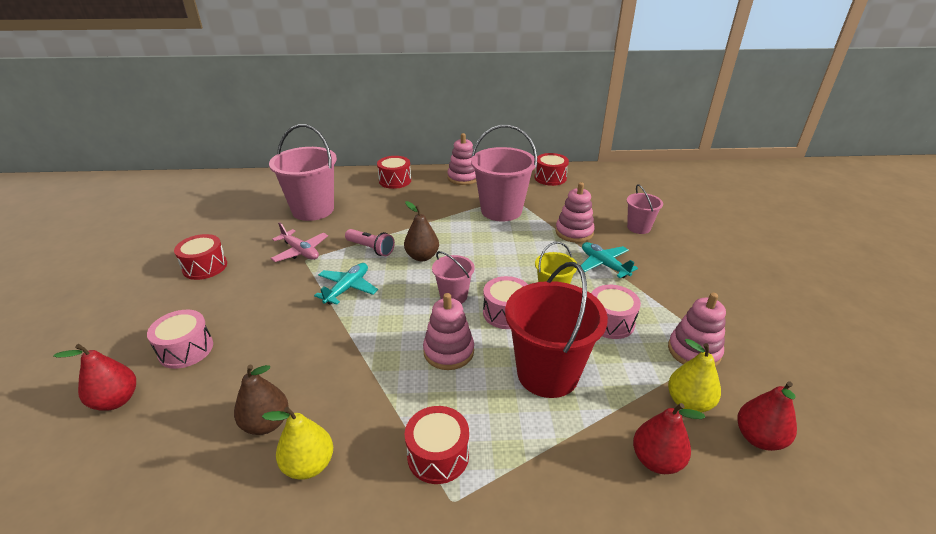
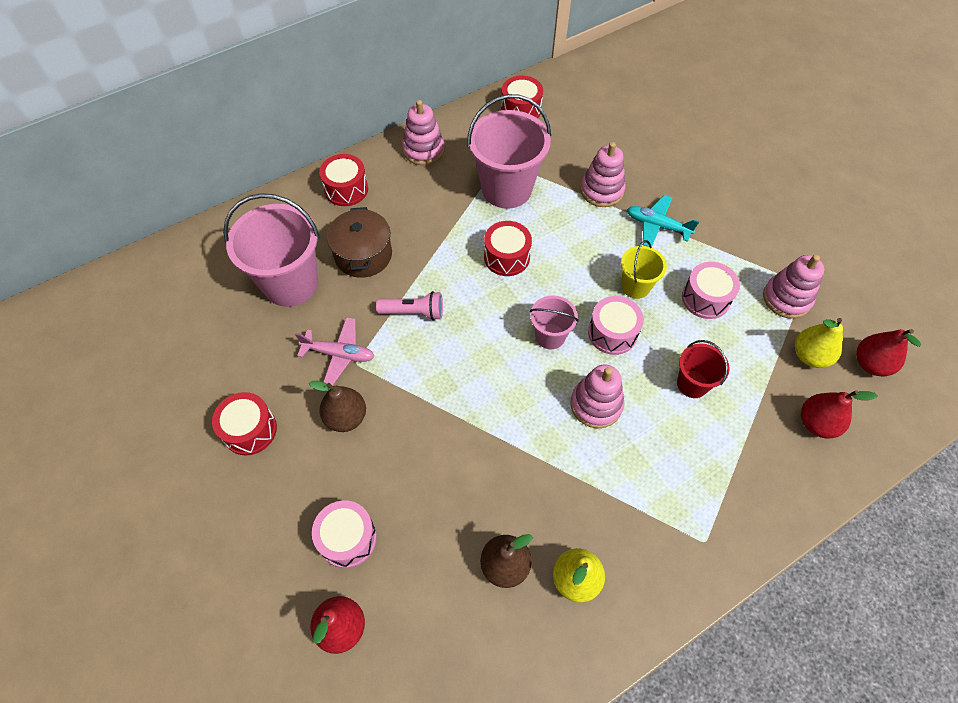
camera: 30 degrees left, 25 degrees up
turquoise plane [314,263,378,305] -> none
brown pear [404,201,439,261] -> brown pear moved to [309,381,366,432]
red drum [405,406,469,484] -> red drum moved to [484,221,532,276]
red bucket [505,262,608,398] -> red bucket [677,340,730,398], size x0.53
pink bucket [627,184,663,234] -> none
none -> brown pot [327,207,392,278]

